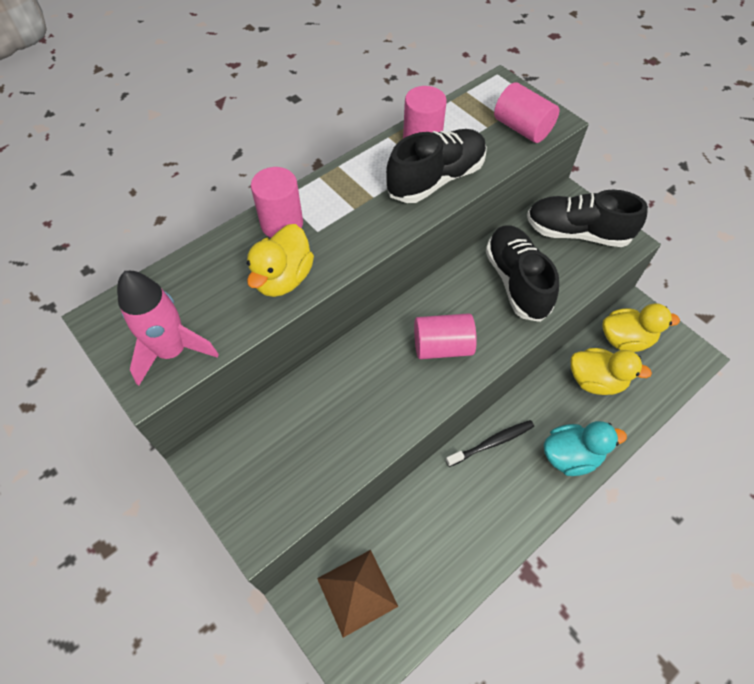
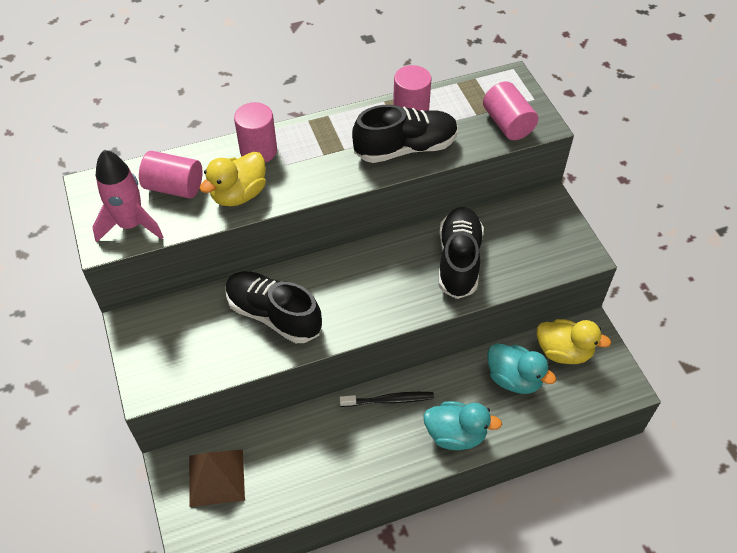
camera: 20 degrees right, 5 degrees down
pink cylinder [414,313,477,359] -> pink cylinder moved to [139,151,202,199]
black shoe [527,190,648,247] -> black shoe moved to [226,271,322,343]
yellow duck [571,348,652,395] -> turquoise duck [487,343,556,394]

